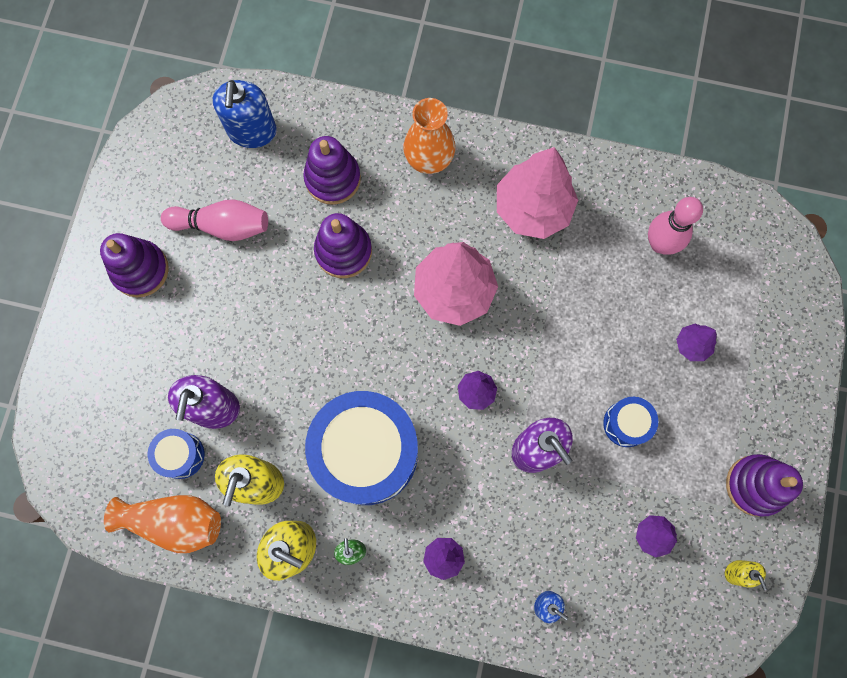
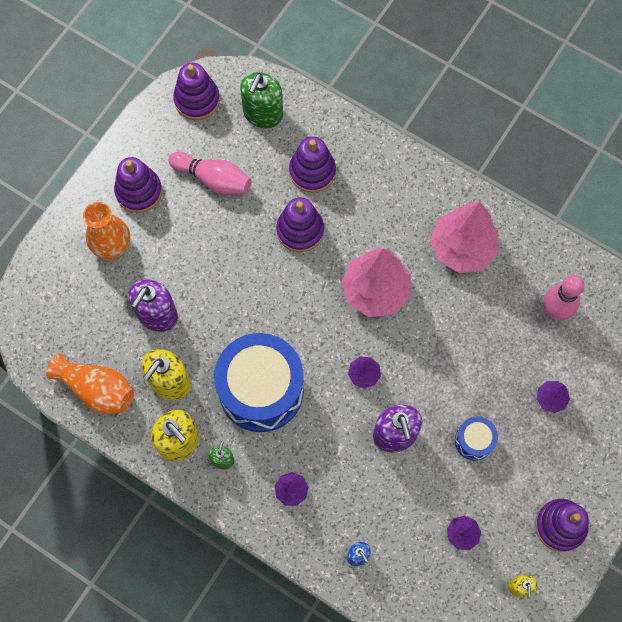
camera: 20 degrees right, 5 degrees down
blue drum [148,429,205,479] -> none
blue soap dispenser [213,80,277,148] -> green soap dispenser [240,72,283,128]
orange vase [403,98,456,174] -> orange vase moved to [83,202,130,260]
none -> purple stacking toy [173,63,220,120]

